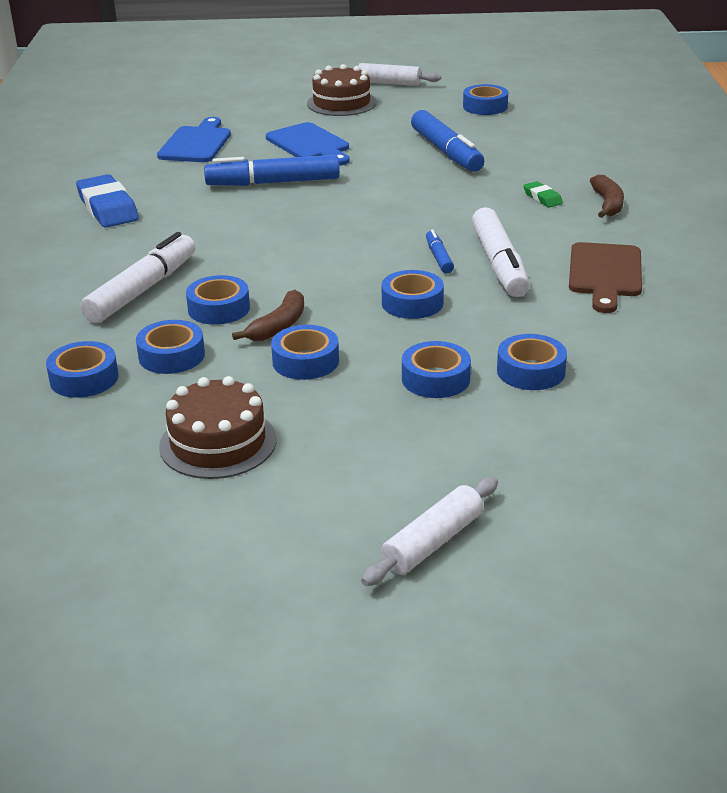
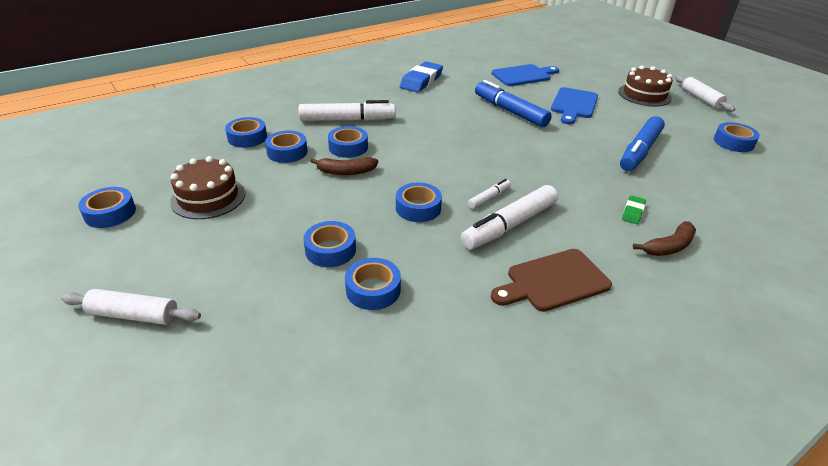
camera: 55 degrees right, 5 degrees up
blue tape [271,325,339,380] -> blue tape moved to [78,187,136,228]
blue marker [426,229,454,274] -> white marker [468,179,511,209]

